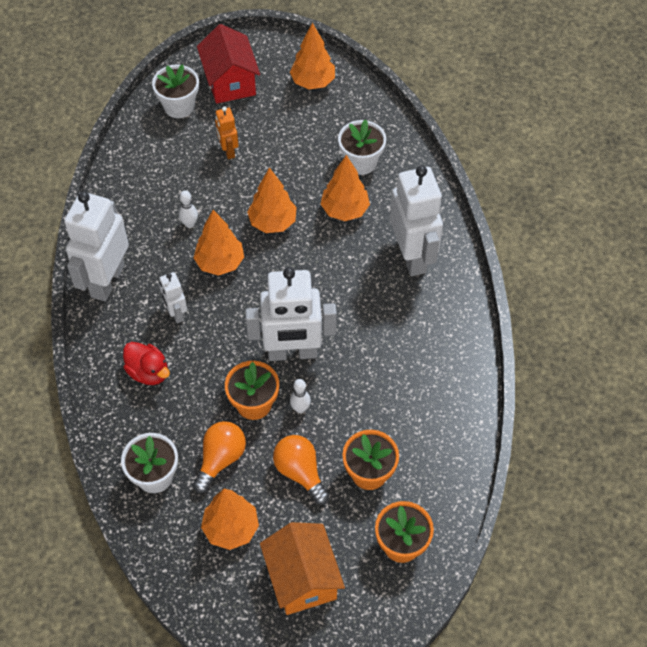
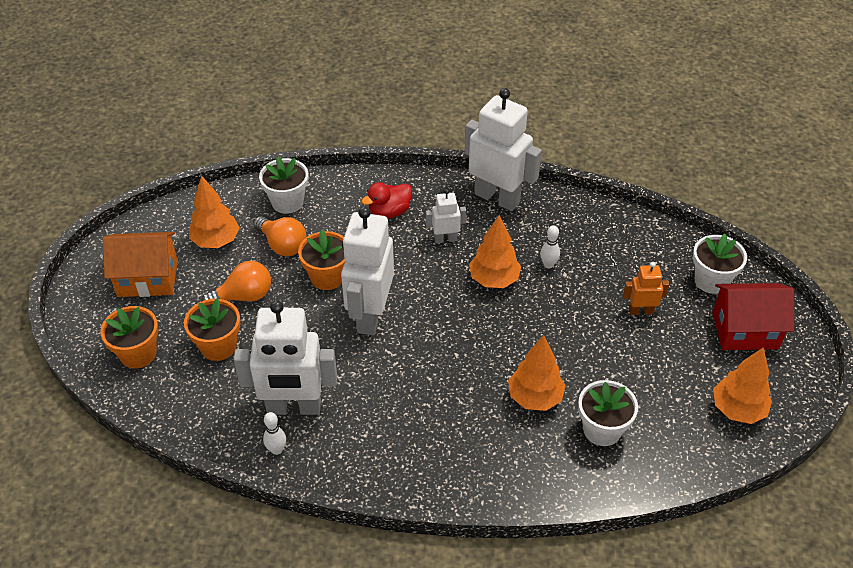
camera: 105 degrees right, 10 degrees down
orange tree [247,167,297,233] -> none
white bowling pin [290,379,311,413] -> white bowling pin moved to [263,412,286,455]
white robot [390,165,443,276] -> white robot moved to [234,300,337,415]

